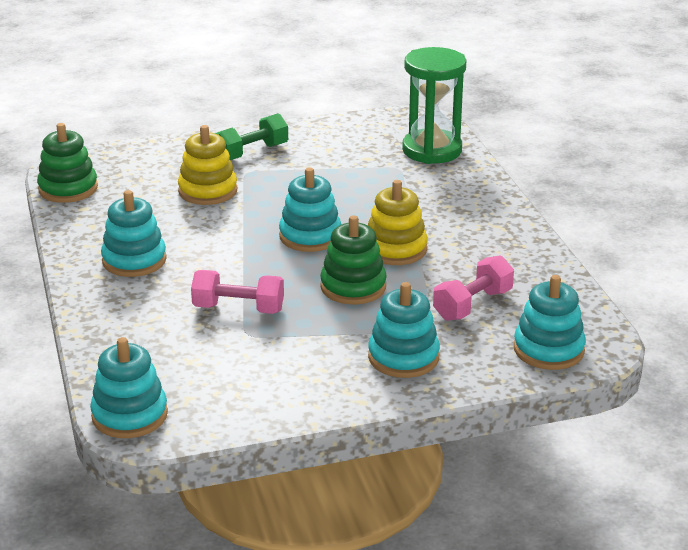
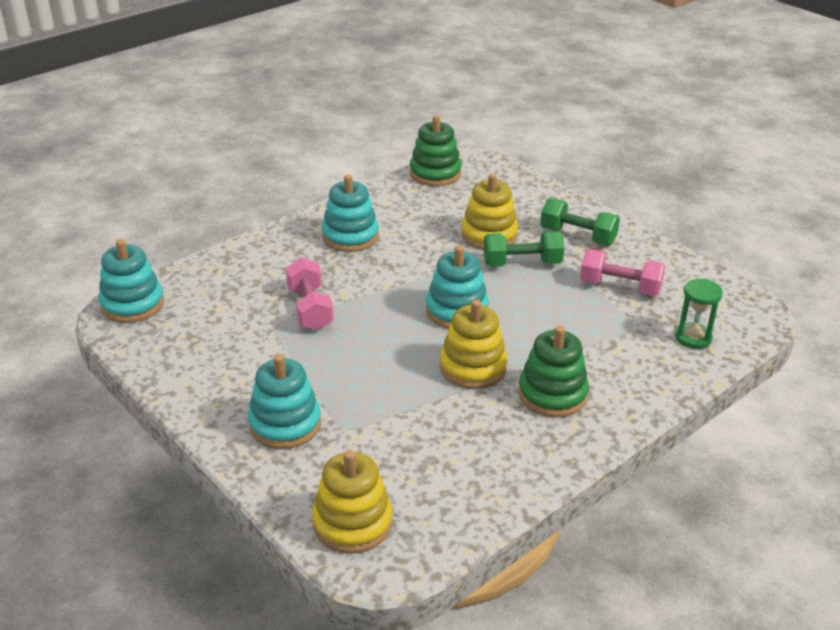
camera: 65 degrees right, 5 degrees up
green stacking toy [320,215,387,305] -> green stacking toy moved to [518,326,589,418]
green hourglass [402,47,466,164] -> green hourglass [675,279,723,349], size x0.53
pink dumbbell [433,255,514,321] -> pink dumbbell moved to [580,249,665,296]
turquoise stacking toy [514,275,586,370] -> yellow stacking toy [312,450,393,554]
none -> green dumbbell [484,231,564,267]

